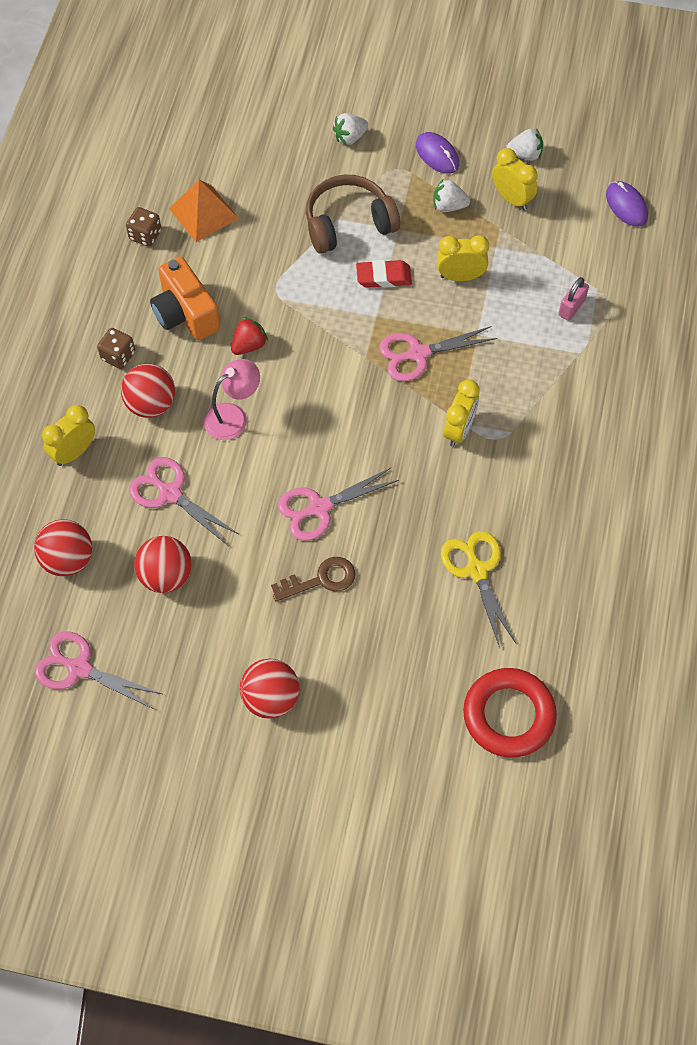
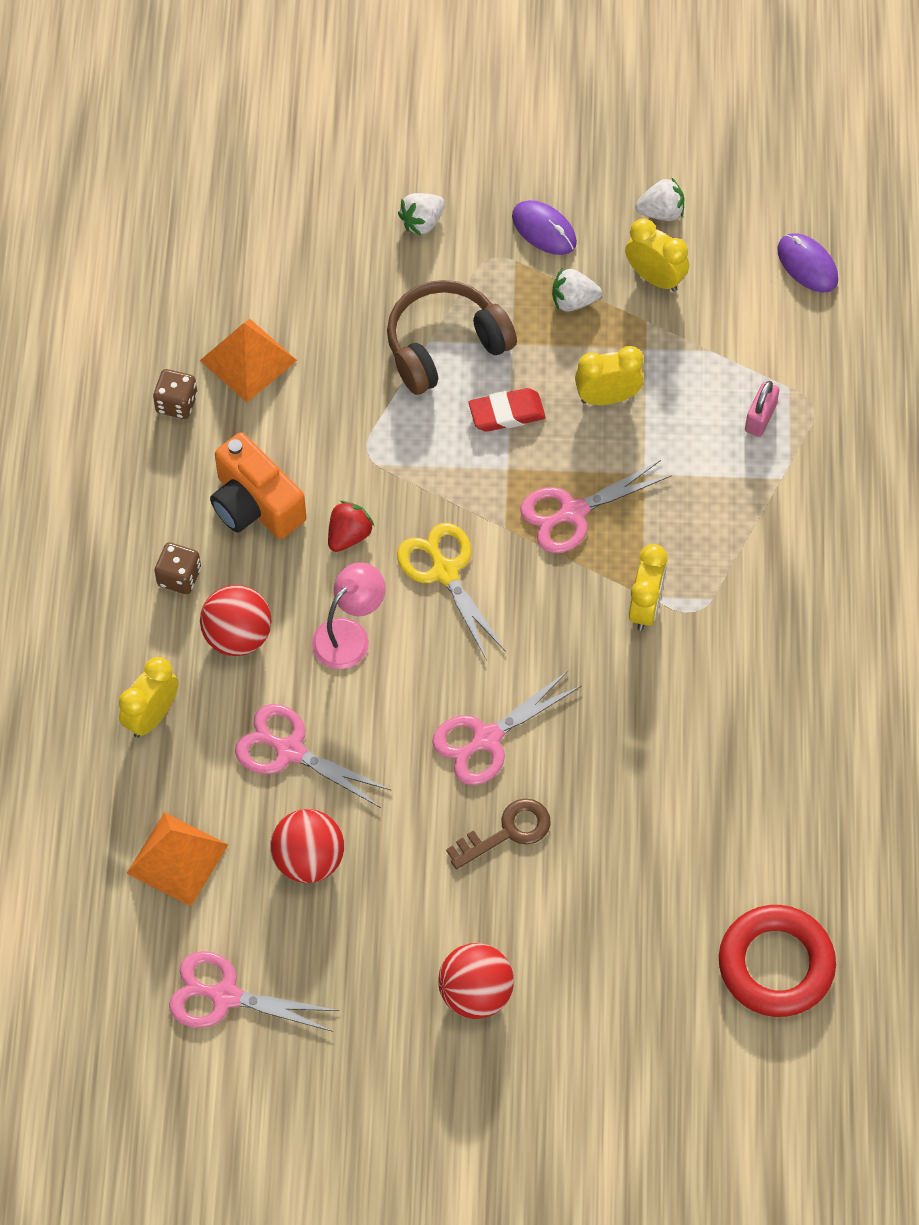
camera: 10 degrees left, 0 degrees up
red ball [34,519,92,576] -> orange pyramid [126,812,228,906]
yellow scissors [441,531,516,648] -> yellow scissors moved to [397,523,506,660]

